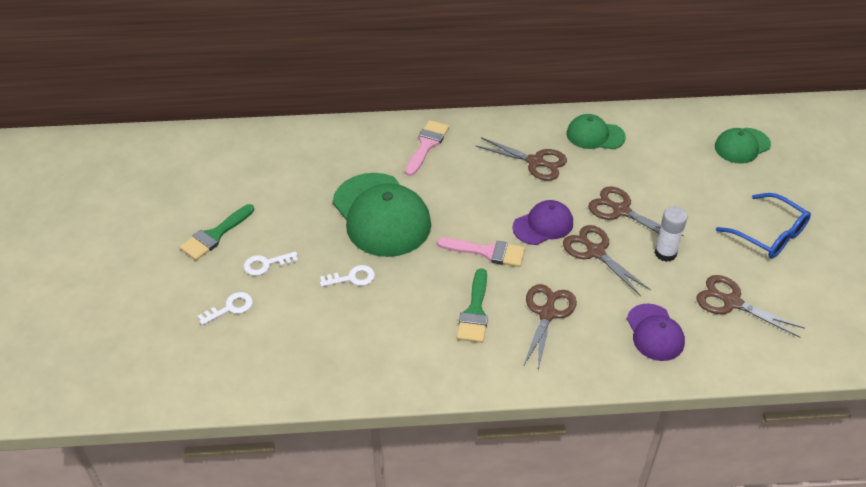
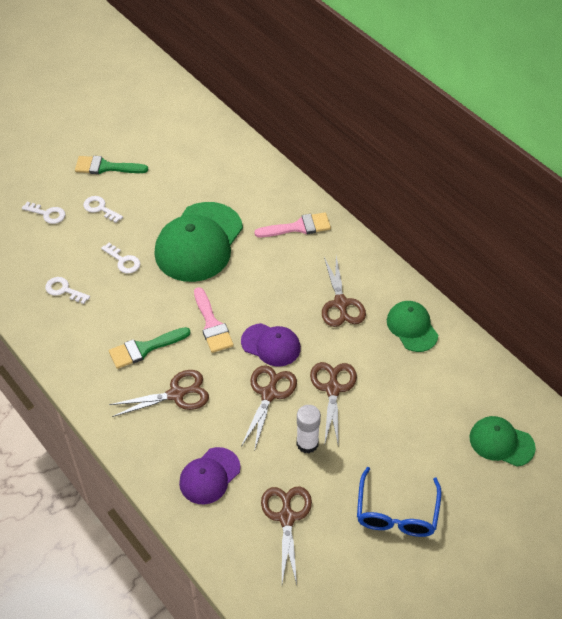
camera: 55 degrees right, 5 degrees up
none -> white key [45,277,90,304]

